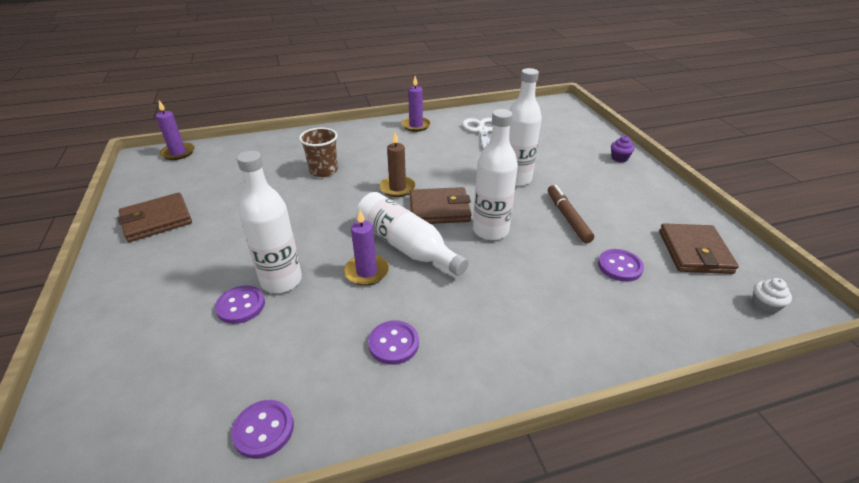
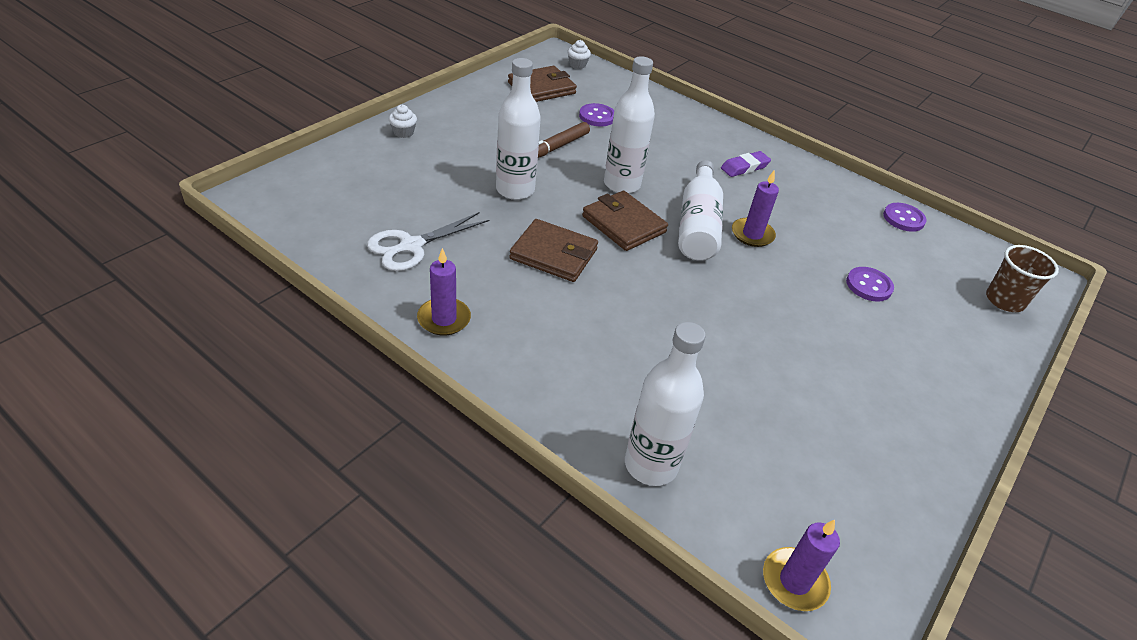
camera: 130 degrees left, 5 degrees up
brown wallet [117,192,192,242] -> brown wallet moved to [509,219,598,282]
white bottle [237,151,302,293] -> white bottle moved to [625,322,706,486]
brown cup [299,128,338,177] -> brown cup moved to [986,245,1059,312]
purple button [368,321,419,365] -> none
brown candle [380,132,416,197] -> none
purple cupcake [611,136,635,162] -> white cupcake [389,105,417,138]
none -> purple eraser [721,151,771,177]

